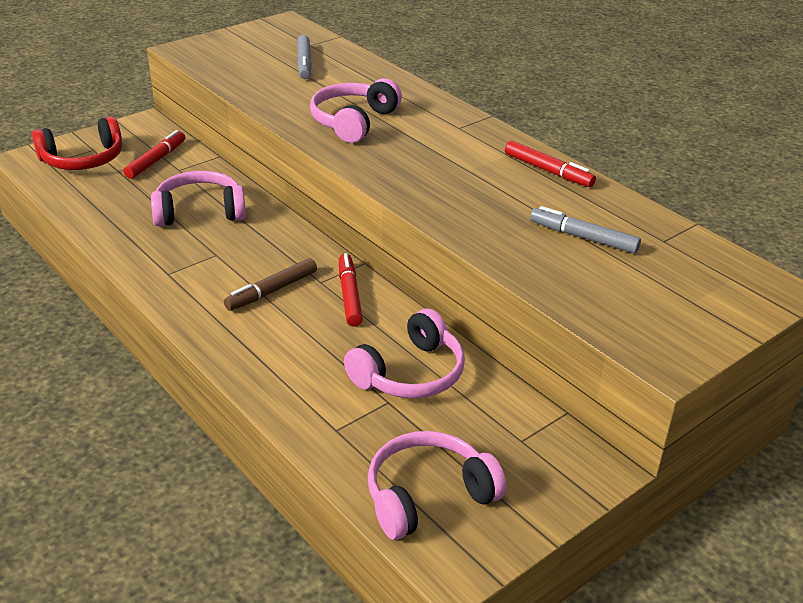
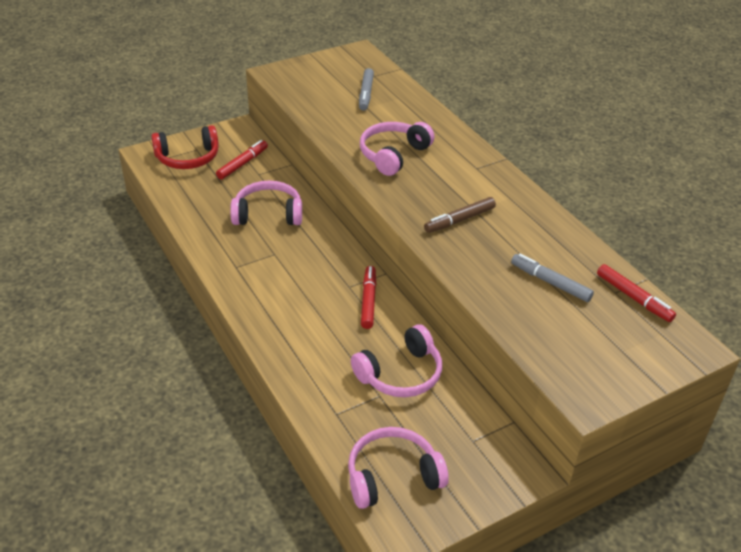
camera: 10 degrees right, 5 degrees up
brown marker [224,258,317,311] -> brown marker moved to [424,197,496,233]
red marker [505,141,596,187] -> red marker moved to [597,264,676,322]

